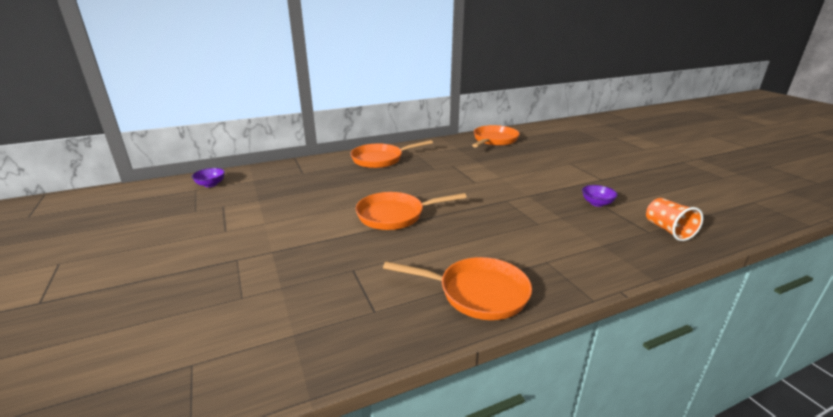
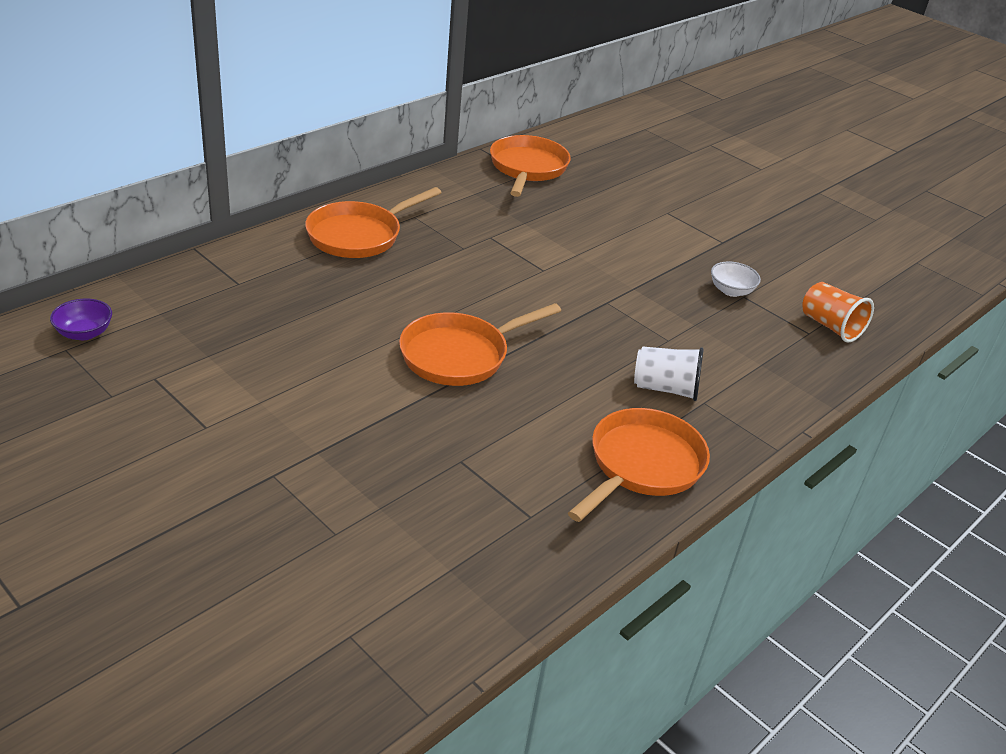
camera: 25 degrees left, 10 degrees up
orange pan [383,257,532,320] -> orange pan turned 45 degrees counterclockwise [568,408,710,522]
purple bowl [582,185,618,207] -> white bowl [711,261,761,297]
none -> white cup [634,346,704,401]

